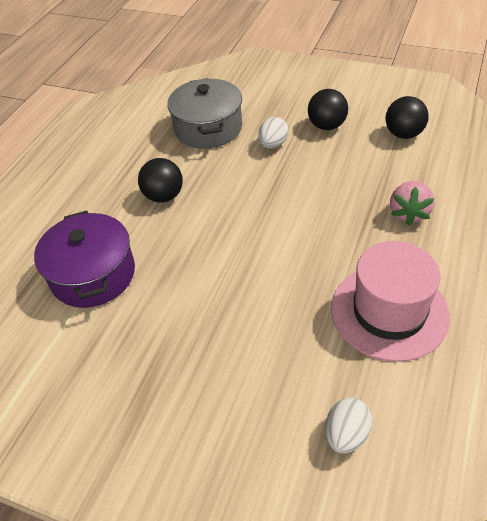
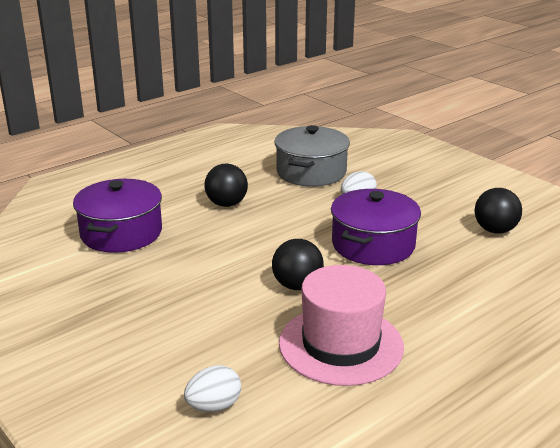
camera: 25 degrees right, 20 degrees down
black ball [308,89,348,130] -> black ball moved to [272,239,324,290]
pink strawberry [390,181,434,226] -> none
none -> purple pot [331,189,421,265]

